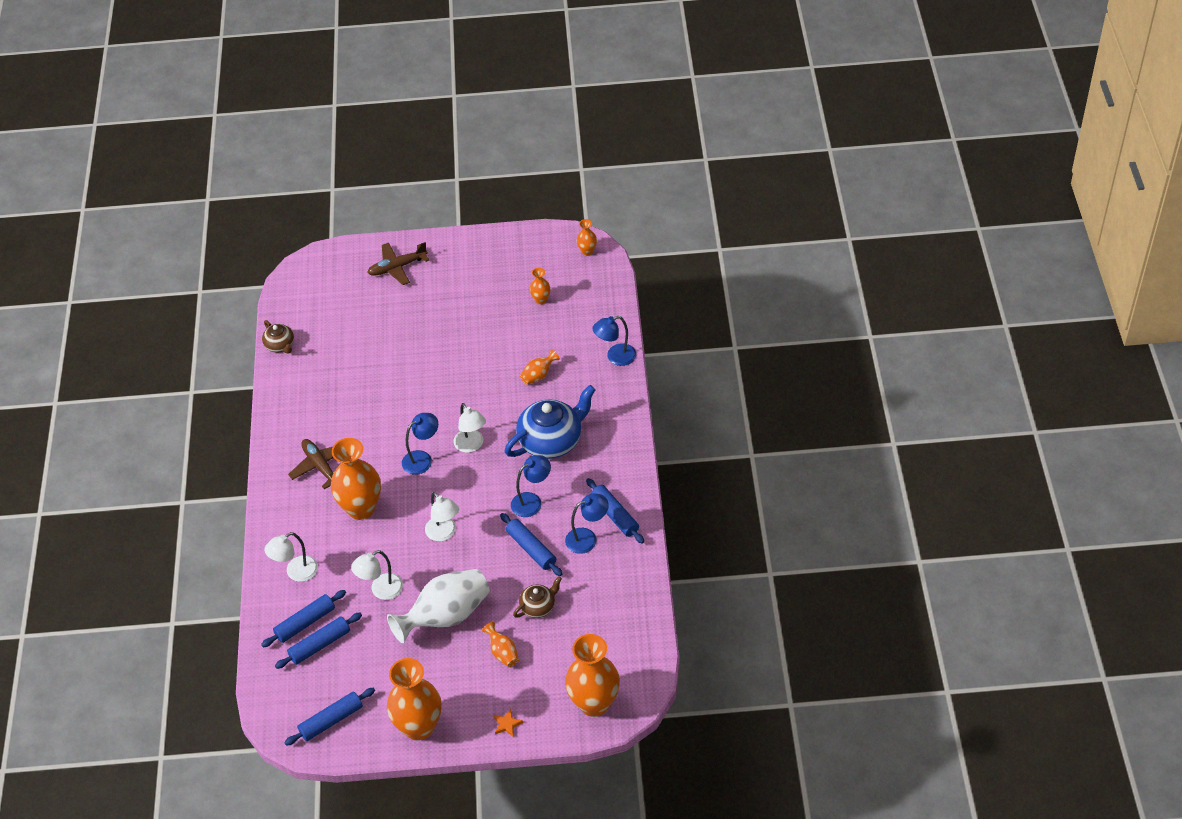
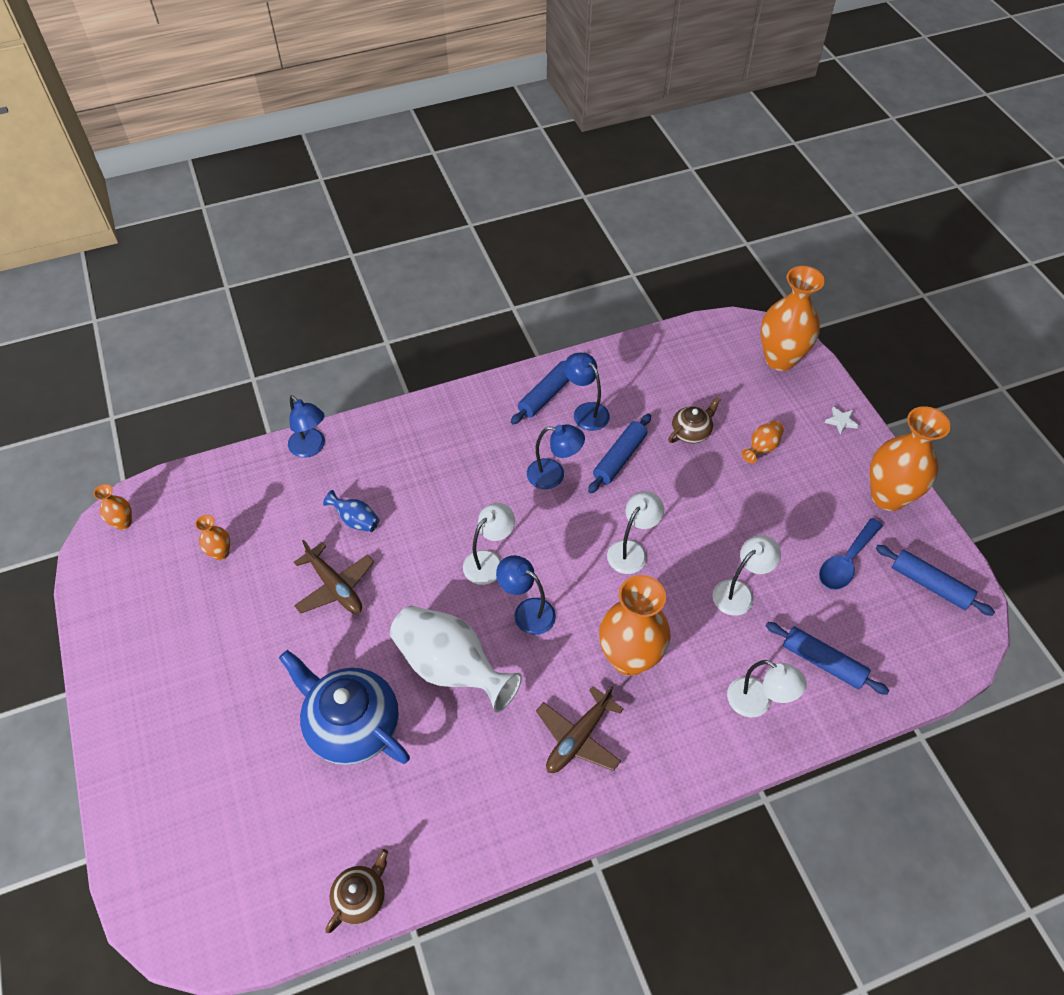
camera: 110 degrees left, 5 degrees up
blue rolling pin [275,613,362,669] -> none
white lamp [351,550,403,600] -> white lamp turned 75 degrees counterclockwise [712,535,781,616]
brown plane [367,242,429,285] -> brown plane moved to [294,540,374,614]
white vase [387,569,490,643] -> white vase moved to [390,606,522,712]
orange star [494,709,523,737] -> white star [824,406,859,435]
blue teapot [505,385,596,459] -> blue teapot moved to [279,650,410,765]
blue lamp [511,455,551,517] -> blue lamp turned 150 degrees clockwise [527,424,585,489]
brown teapot [513,576,562,618] -> brown teapot turned 105 degrees clockwise [668,397,721,444]
orange vase [520,349,560,385] -> blue vase [323,490,380,532]
none -> blue spoon [819,518,883,590]

